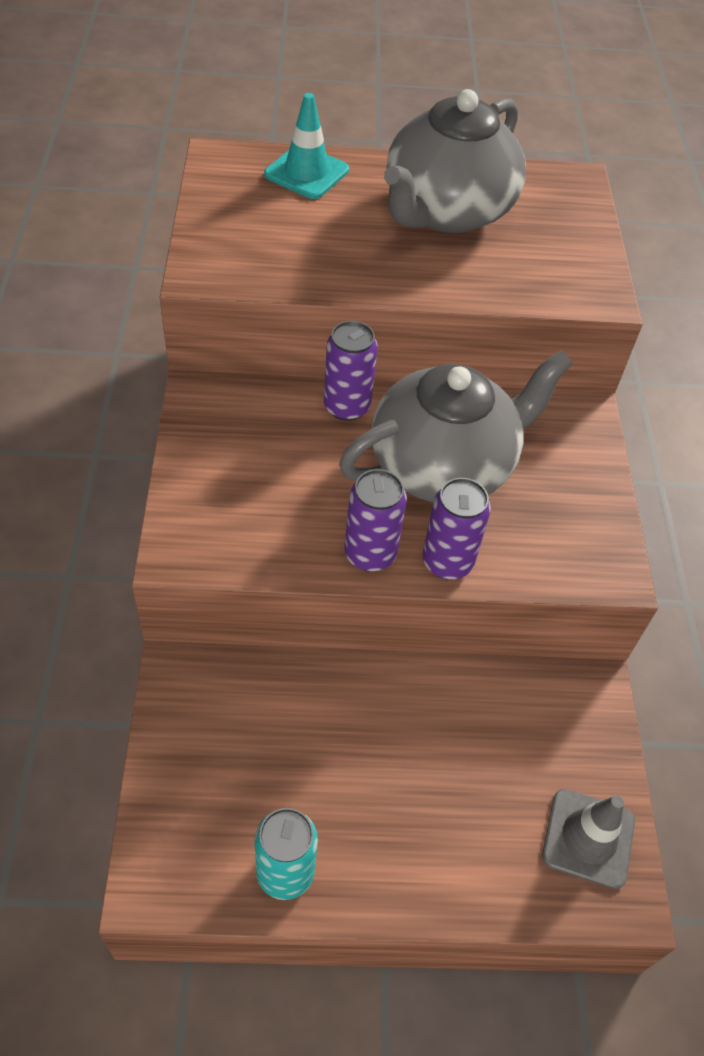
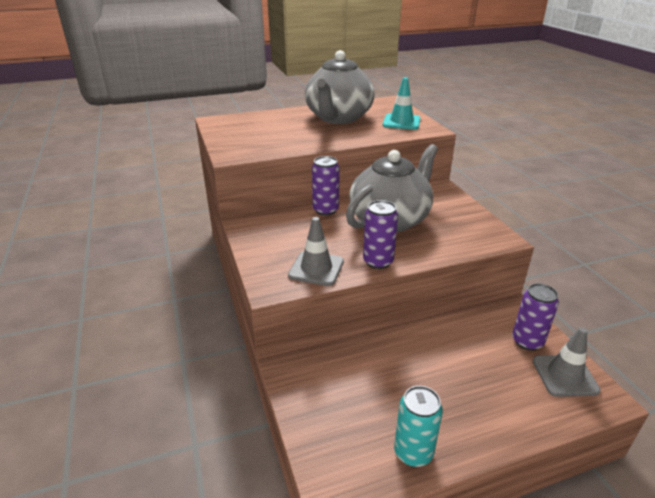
camera: 15 degrees left, 20 degrees down
turquoise traffic cone [264,93,349,199] -> turquoise traffic cone moved to [383,77,420,130]
purple can [423,478,491,580] -> purple can moved to [512,283,559,351]
none -> grey traffic cone [288,217,344,286]

